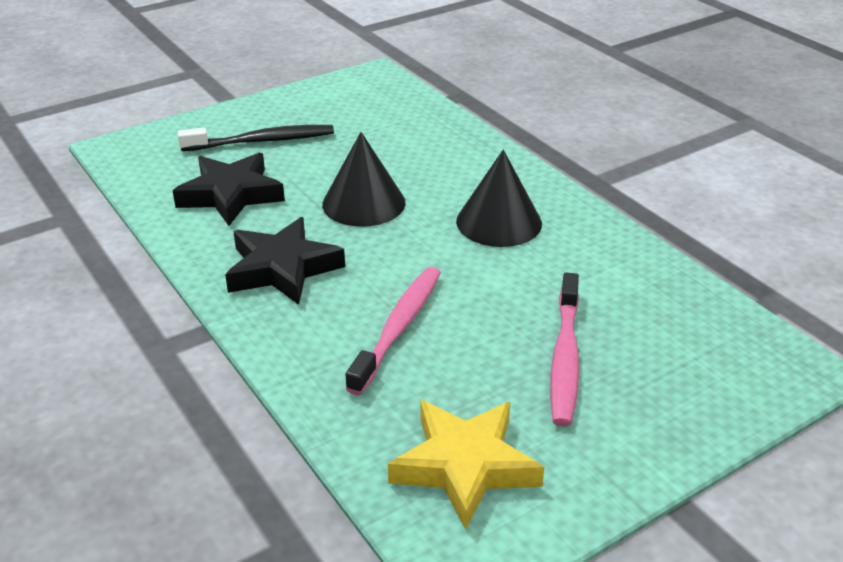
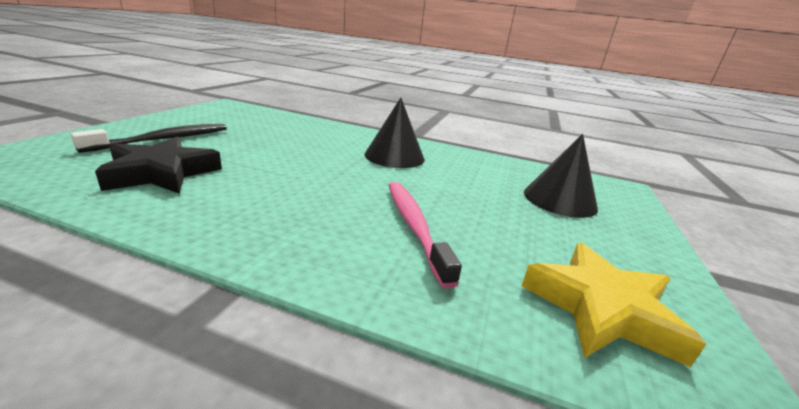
camera: 40 degrees left, 10 degrees down
black star [225,217,345,305] -> none
black cone [322,132,406,227] -> black cone moved to [524,134,598,218]
pink toothbrush [550,273,579,426] -> none

